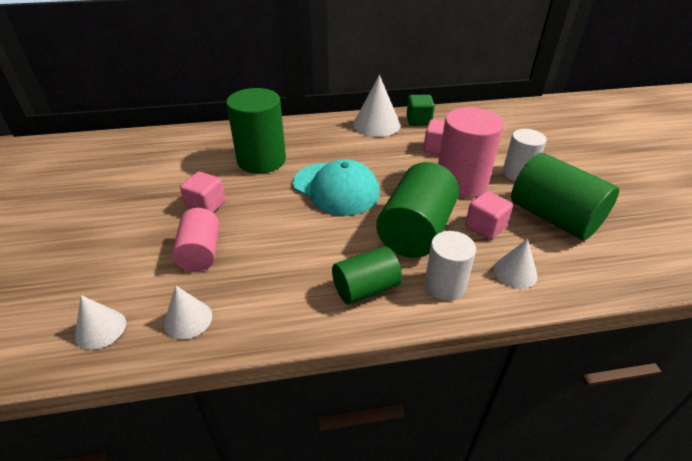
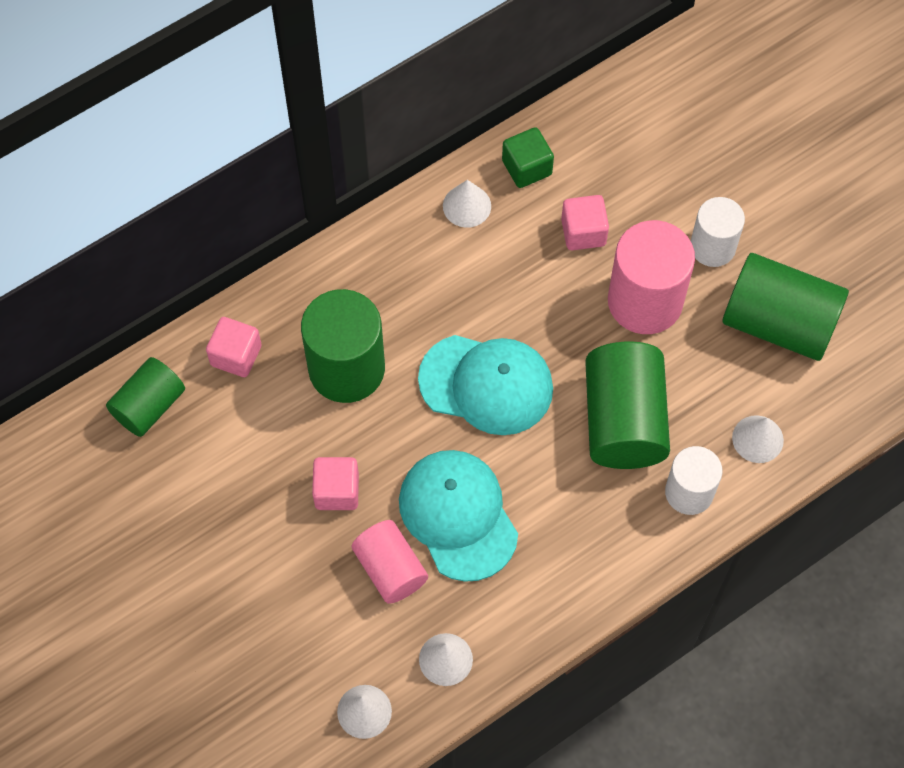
camera: 25 degrees left, 25 degrees up
green cylinder [332,246,402,305] -> green cylinder moved to [106,357,185,437]
white cone [353,75,401,137] -> white cone [443,180,491,228], size x0.60
pink cube [465,191,513,240] -> pink cube moved to [206,317,262,377]
none -> turquoise cap [399,450,518,582]

